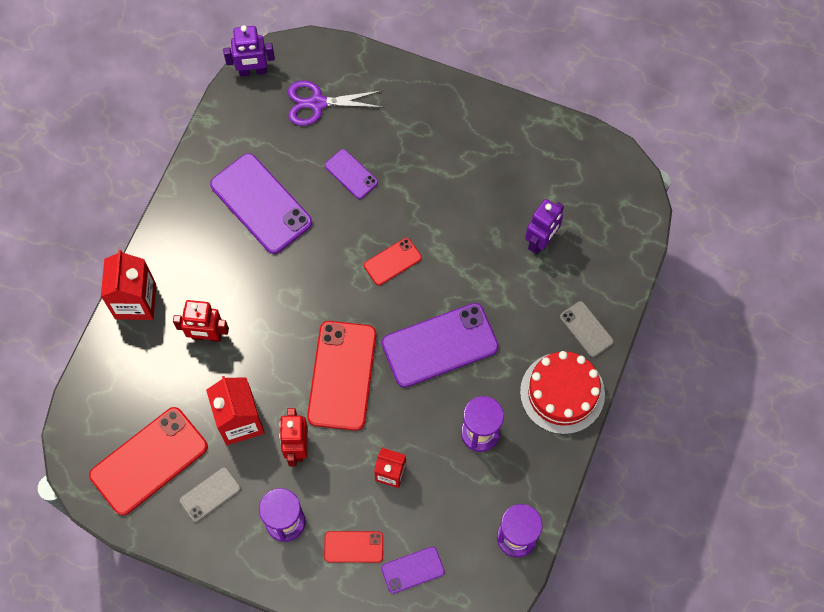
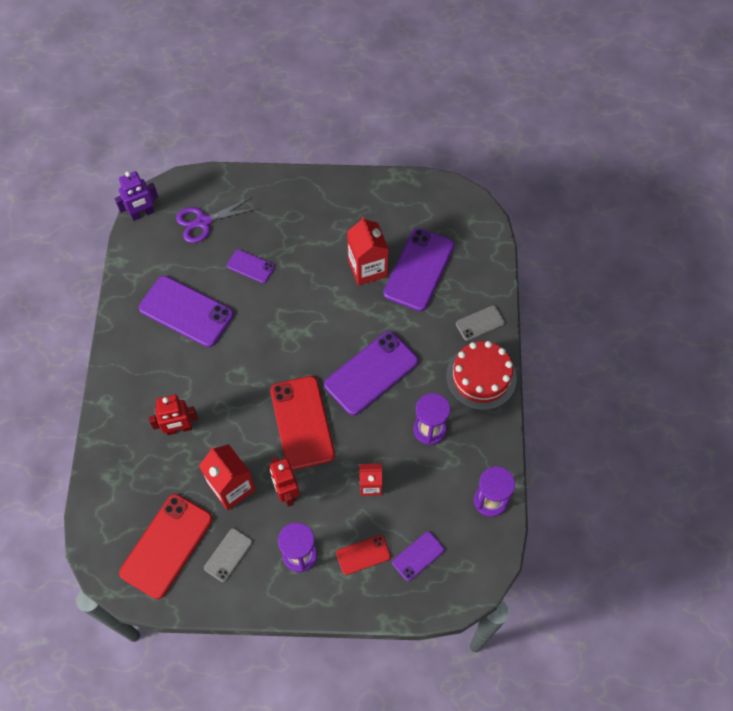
camera: 20 degrees left, 5 degrees down
red carton [101,250,156,320] -> red carton moved to [347,216,389,286]
red phone [364,238,422,285] -> none
purple robot [525,199,564,254] -> purple phone [383,228,454,311]
grey phone [560,301,614,357] -> grey phone turned 60 degrees counterclockwise [456,305,505,341]

